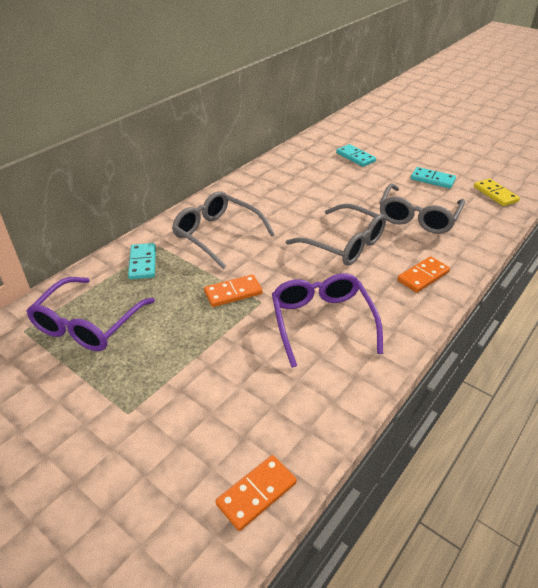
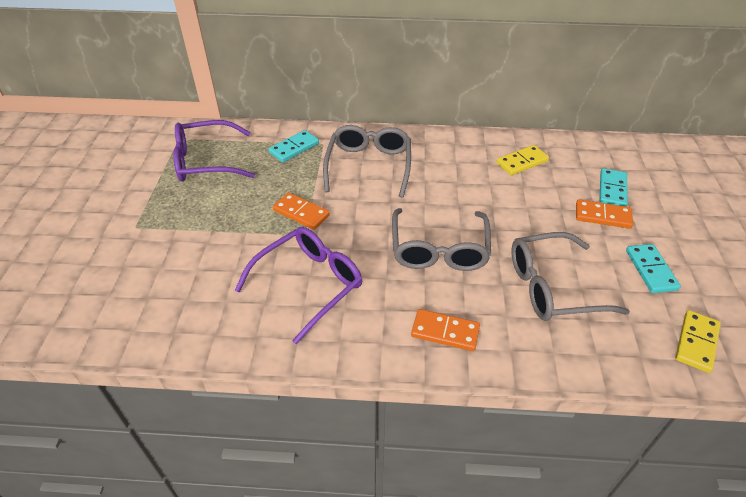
camera: 55 degrees right, 5 degrees up
orange domino [215,455,297,531] -> orange domino moved to [576,199,633,229]
none -> yellow domino [497,145,549,175]

